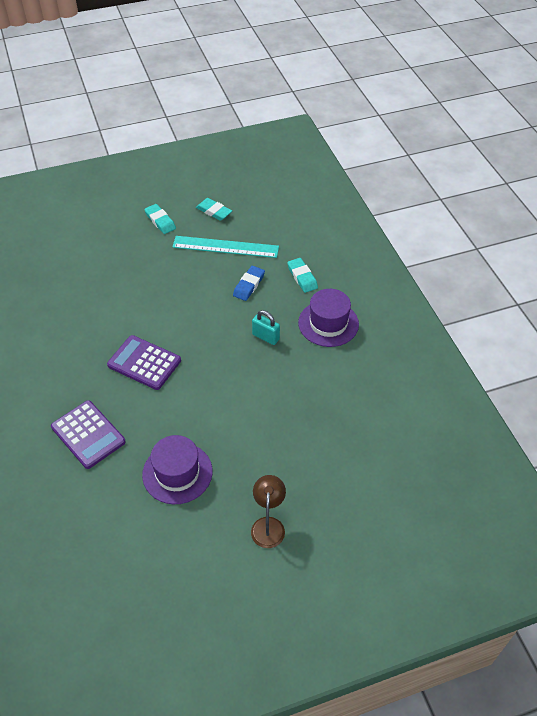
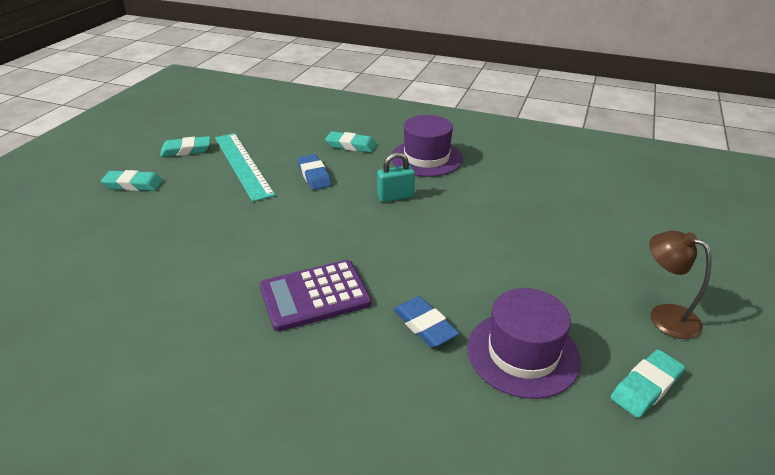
camera: 50 degrees left, 15 degrees down
purple calculator [51,400,126,469] -> none
turquoise ruler [172,236,279,258] -> turquoise ruler turned 75 degrees counterclockwise [215,133,275,202]
none -> blue eraser [393,296,460,348]
none -> turquoise eraser [610,349,685,418]

